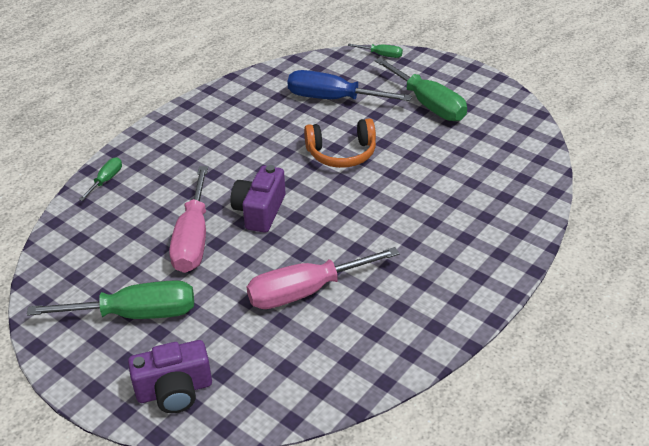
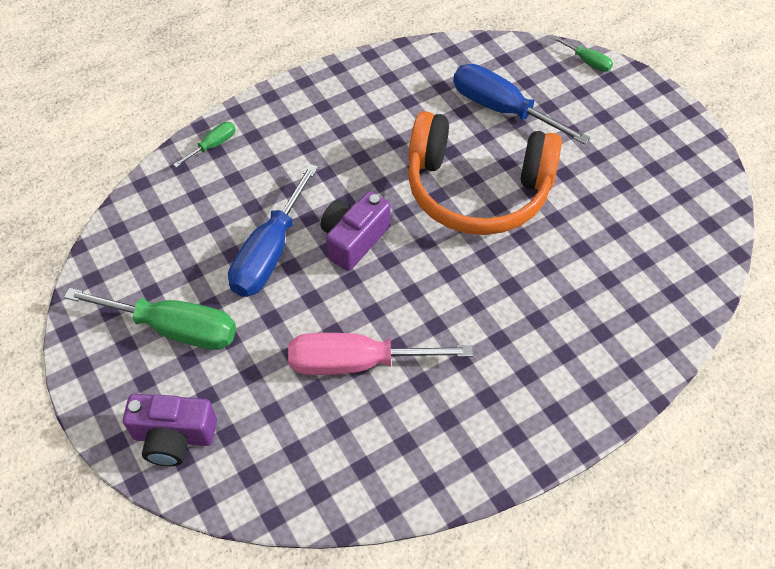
camera: 20 degrees right, 15 degrees up
pink screwdriver [169,166,208,273] -> blue screwdriver [228,164,318,297]
orange headphones [304,118,376,168] -> orange headphones [408,111,562,235], size x1.75
green screwdriver [374,57,467,121] -> none

